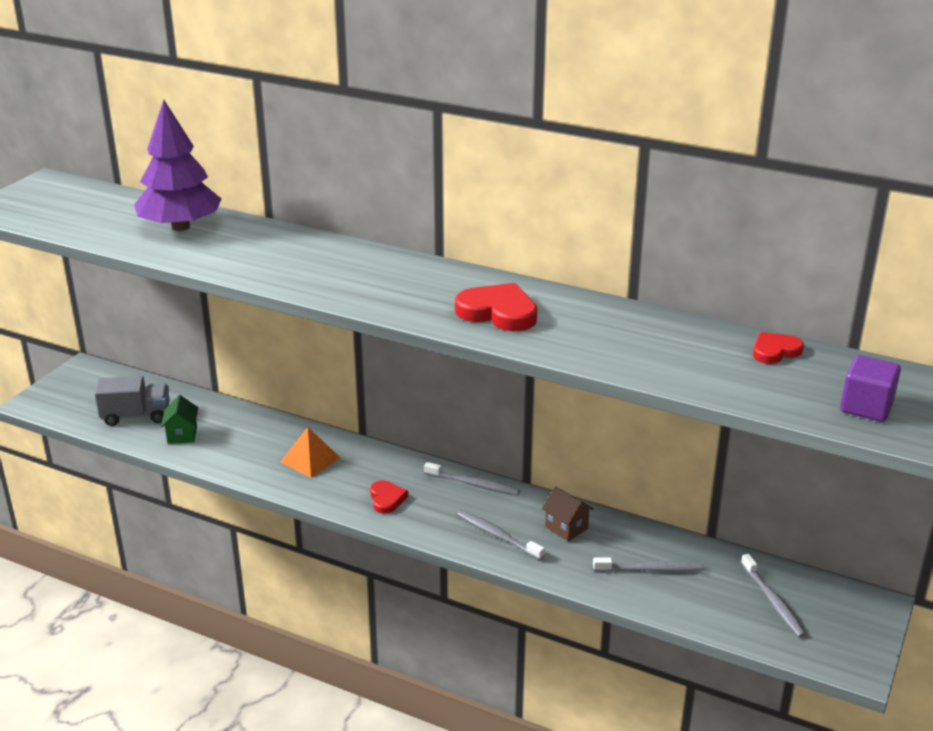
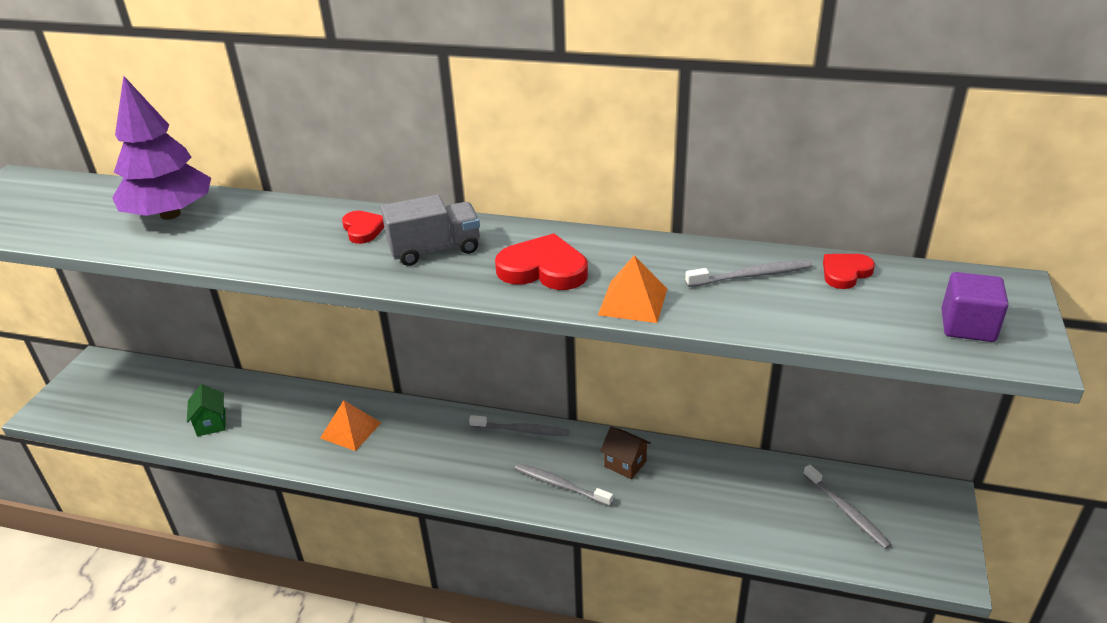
camera: 10 degrees left, 5 degrees up
grey truck [94,376,170,426] -> grey truck moved to [381,195,480,266]
red heart [370,480,408,514] -> red heart moved to [342,211,384,244]
grey toothbrush [593,557,704,572] -> grey toothbrush moved to [685,260,813,287]
none -> orange pyramid [598,256,667,323]

